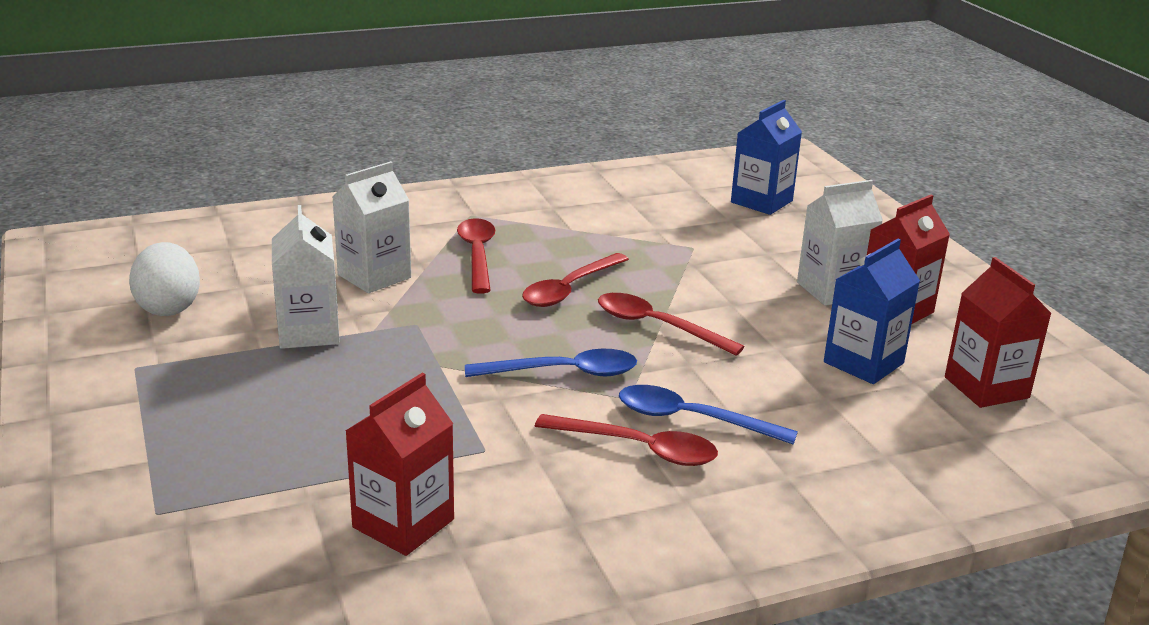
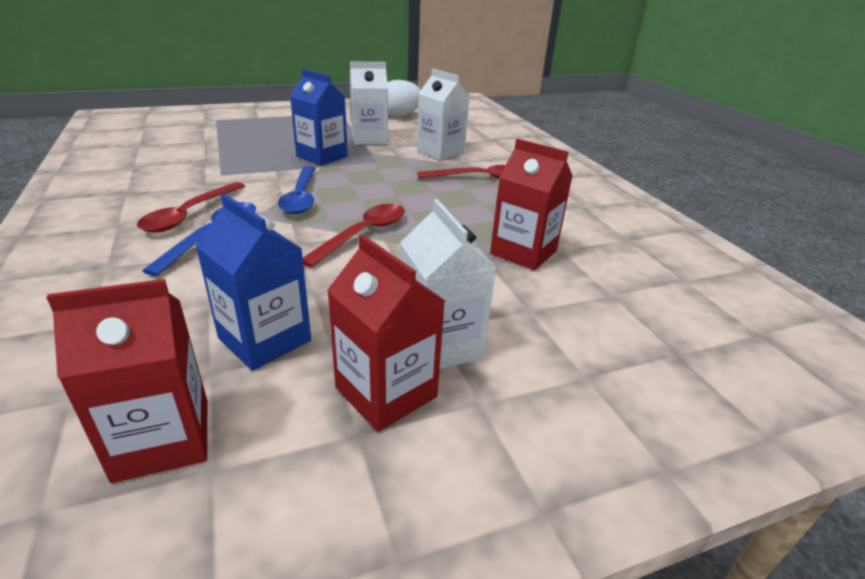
camera: 90 degrees right, 5 degrees up
red carton [346,373,454,556] -> red carton moved to [490,139,573,270]
red spoon [522,253,629,307] -> none
blue carton [731,100,802,215] -> blue carton moved to [290,69,348,166]

